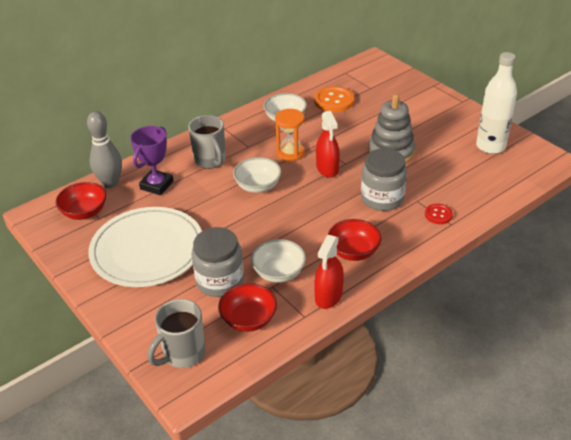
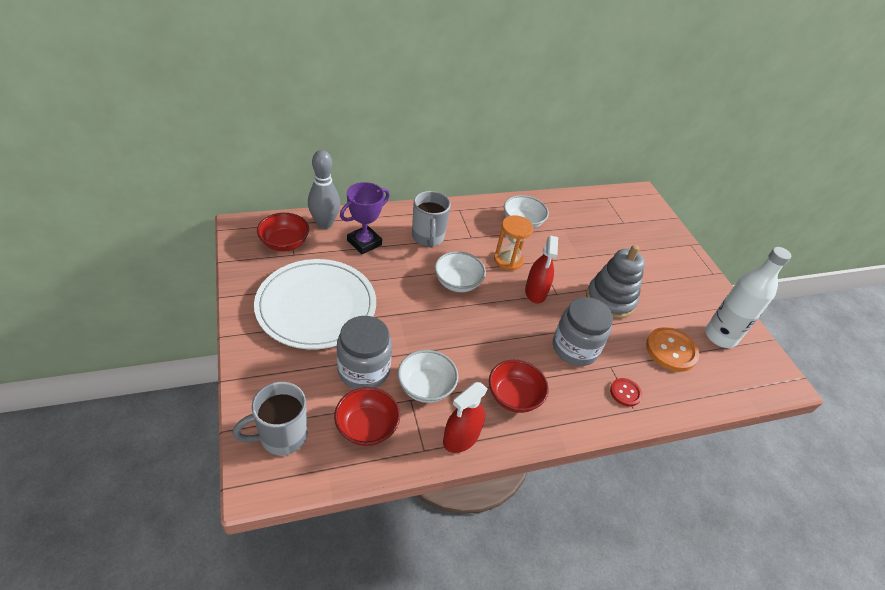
camera: 15 degrees right, 5 degrees up
orange button [314,86,354,112] -> orange button moved to [646,327,699,372]

